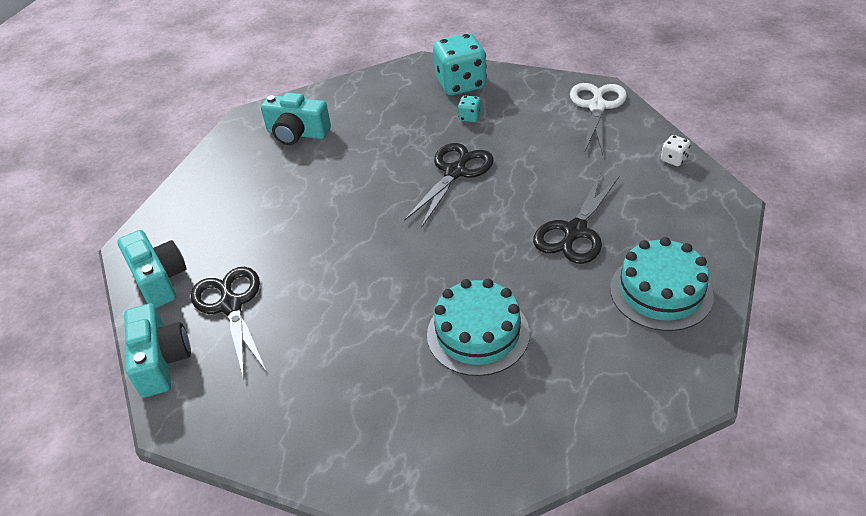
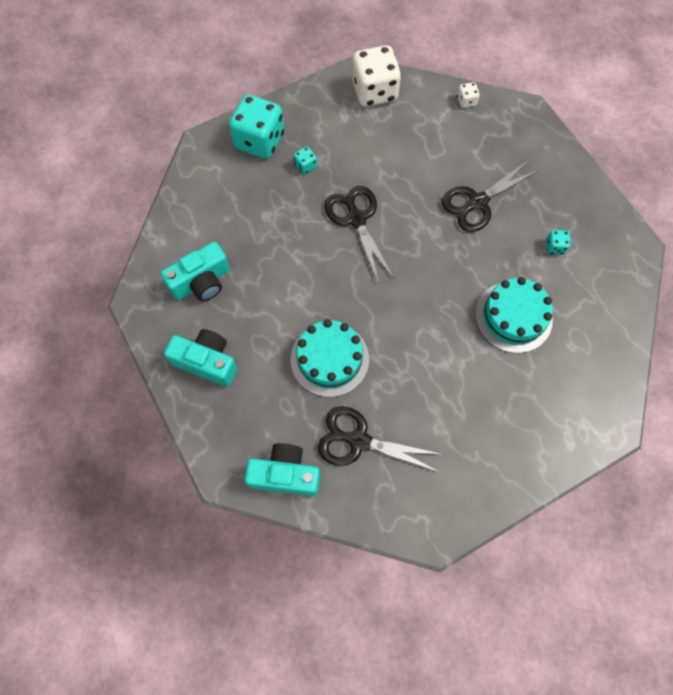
camera: 55 degrees left, 25 degrees up
turquoise camera [124,304,191,398] -> turquoise camera moved to [164,329,238,387]
black scissors [533,173,619,264] -> black scissors turned 75 degrees clockwise [442,160,539,232]
white scissors [570,83,627,155] -> white dice [352,45,401,107]
turquoise cake [610,237,714,331] -> turquoise cake moved to [291,319,369,397]
none -> turquoise dice [546,230,571,255]

